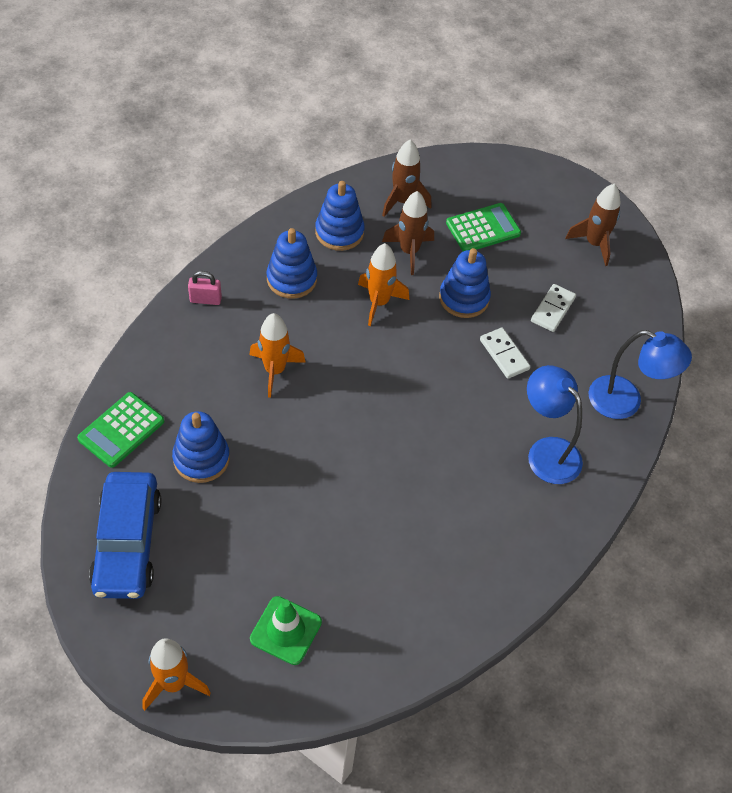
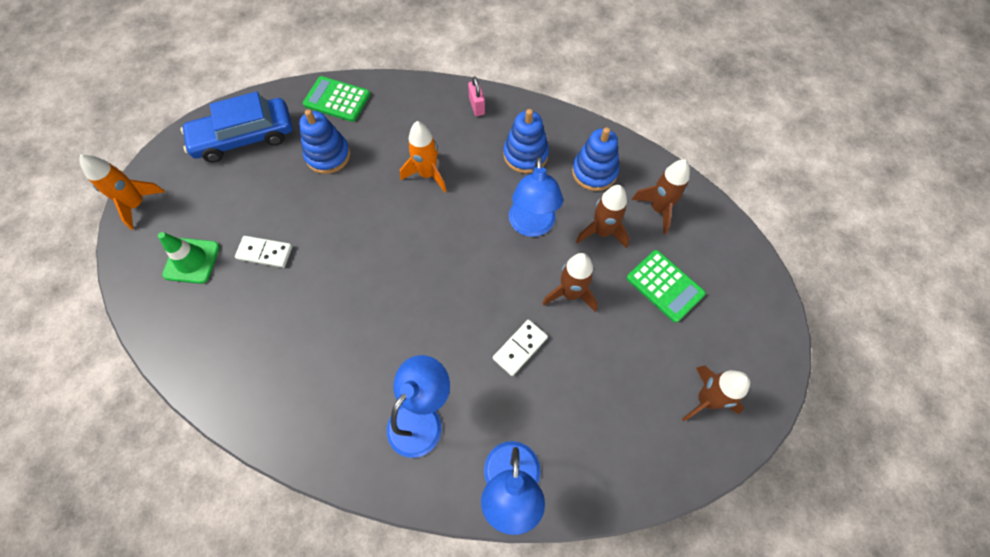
camera: 75 degrees right, 10 degrees up
orange rocket [358,243,409,326] -> blue lamp [509,156,563,237]
blue stacking toy [439,248,491,318] -> brown rocket [542,253,598,312]
white domino [531,284,576,332] -> white domino moved to [235,236,292,268]

